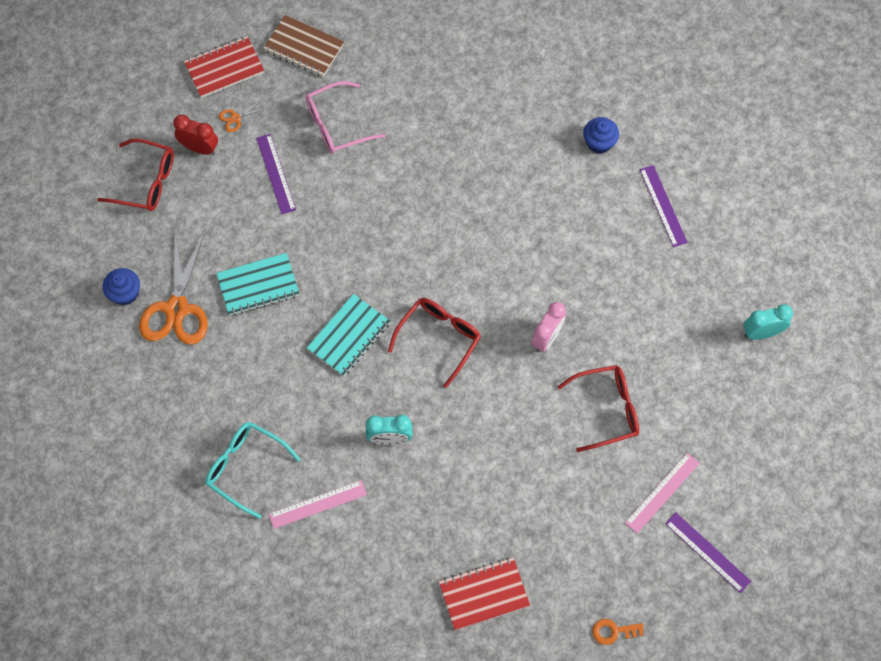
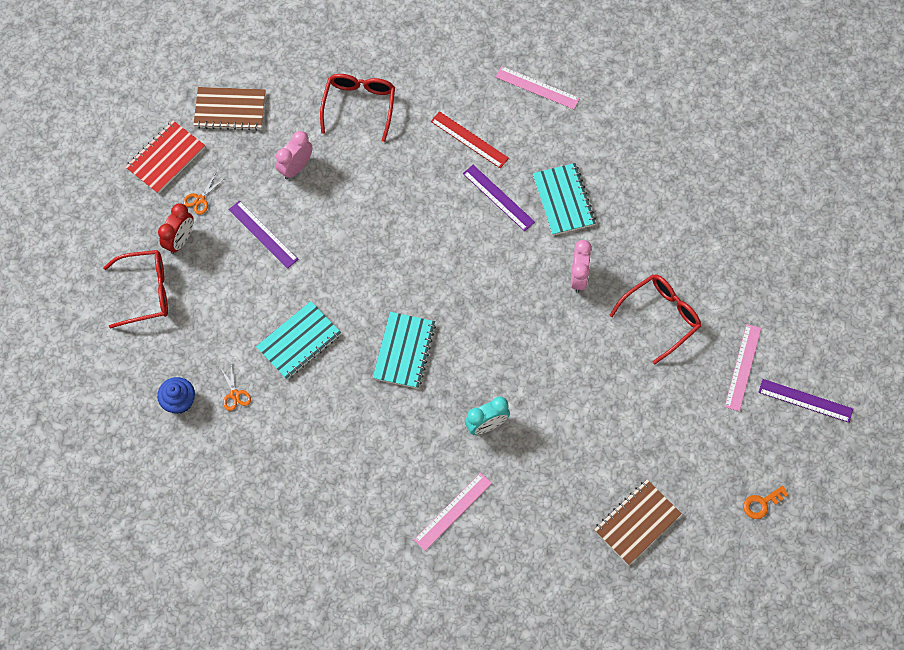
camera: 25 degrees left, 0 degrees up
orange scissors [139,233,208,345] -> orange scissors [220,364,251,411], size x0.41
red clock [173,115,218,155] -> red clock turned 120 degrees clockwise [158,203,194,254]
turquoise glasses [205,422,301,519] -> none
pink glasses [306,81,385,154] -> pink clock [276,131,313,179]
red glasses [388,298,481,388] -> red glasses moved to [320,74,395,142]
red notebook [439,557,530,630] -> brown notebook [594,480,682,565]
blue cupcake [583,117,619,154] -> pink ruler [496,66,580,109]
purple ruler [640,165,688,247] -> purple ruler moved to [463,165,535,231]
turquoise clock [743,304,793,340] -> none
none -> red ruler [431,111,509,168]
none -> turquoise notebook [533,163,596,236]

